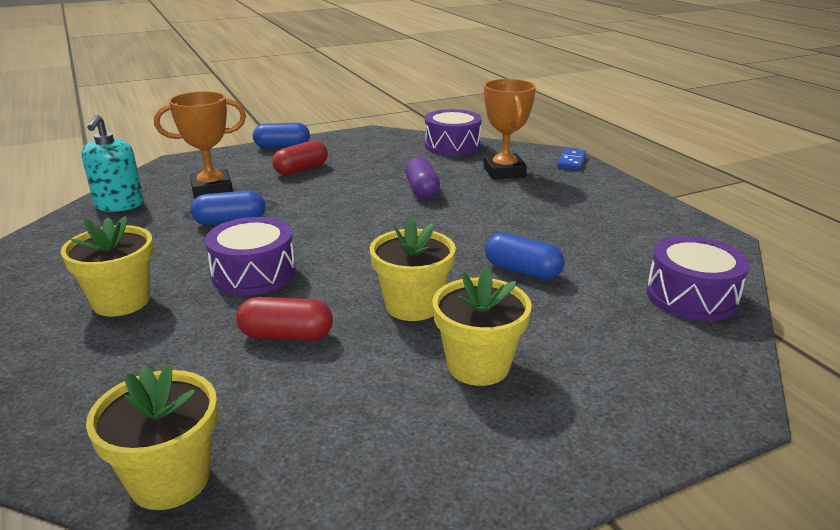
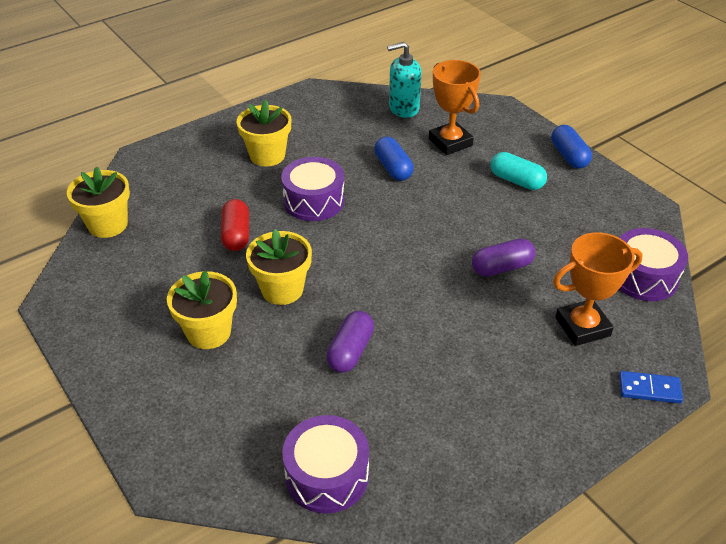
camera: 80 degrees right, 15 degrees up
red capsule [272,140,328,175] -> turquoise capsule [490,152,547,190]
blue capsule [485,232,565,280] -> purple capsule [326,311,374,373]

